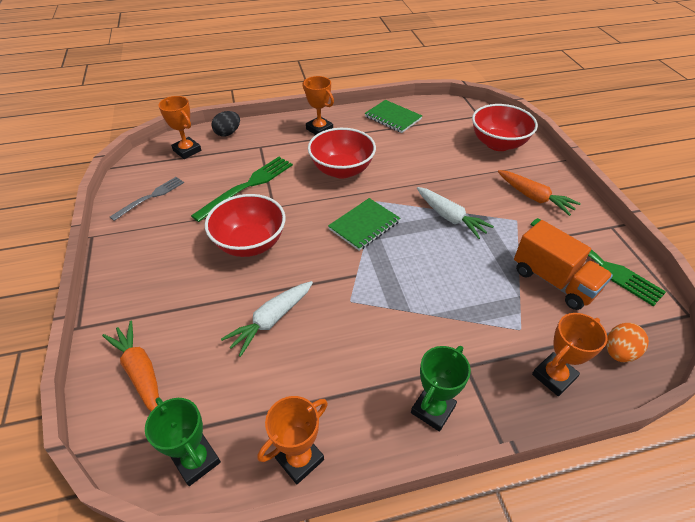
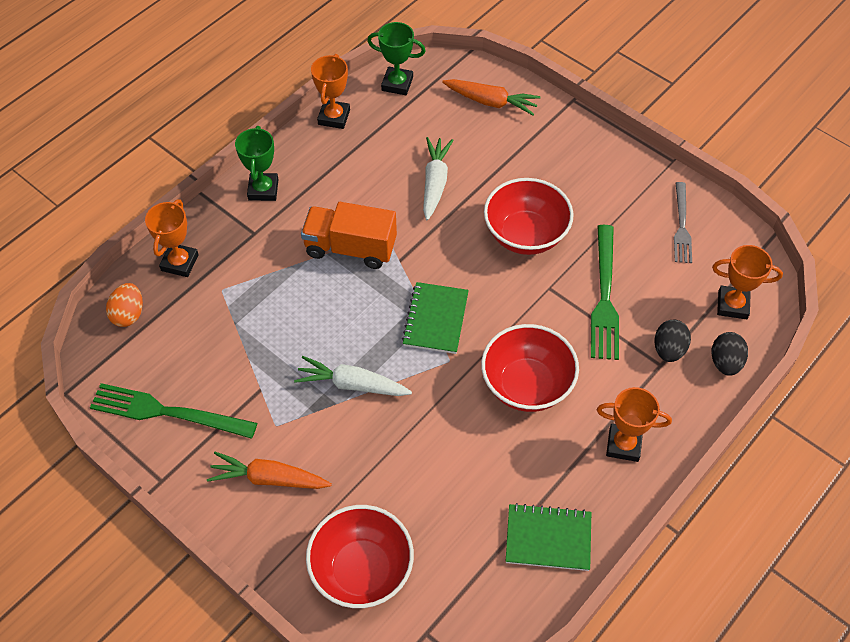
camera: 145 degrees right, 10 degrees up
orange truck [514,220,613,310] -> orange truck moved to [301,202,397,269]
none -> black egg [655,320,691,362]

